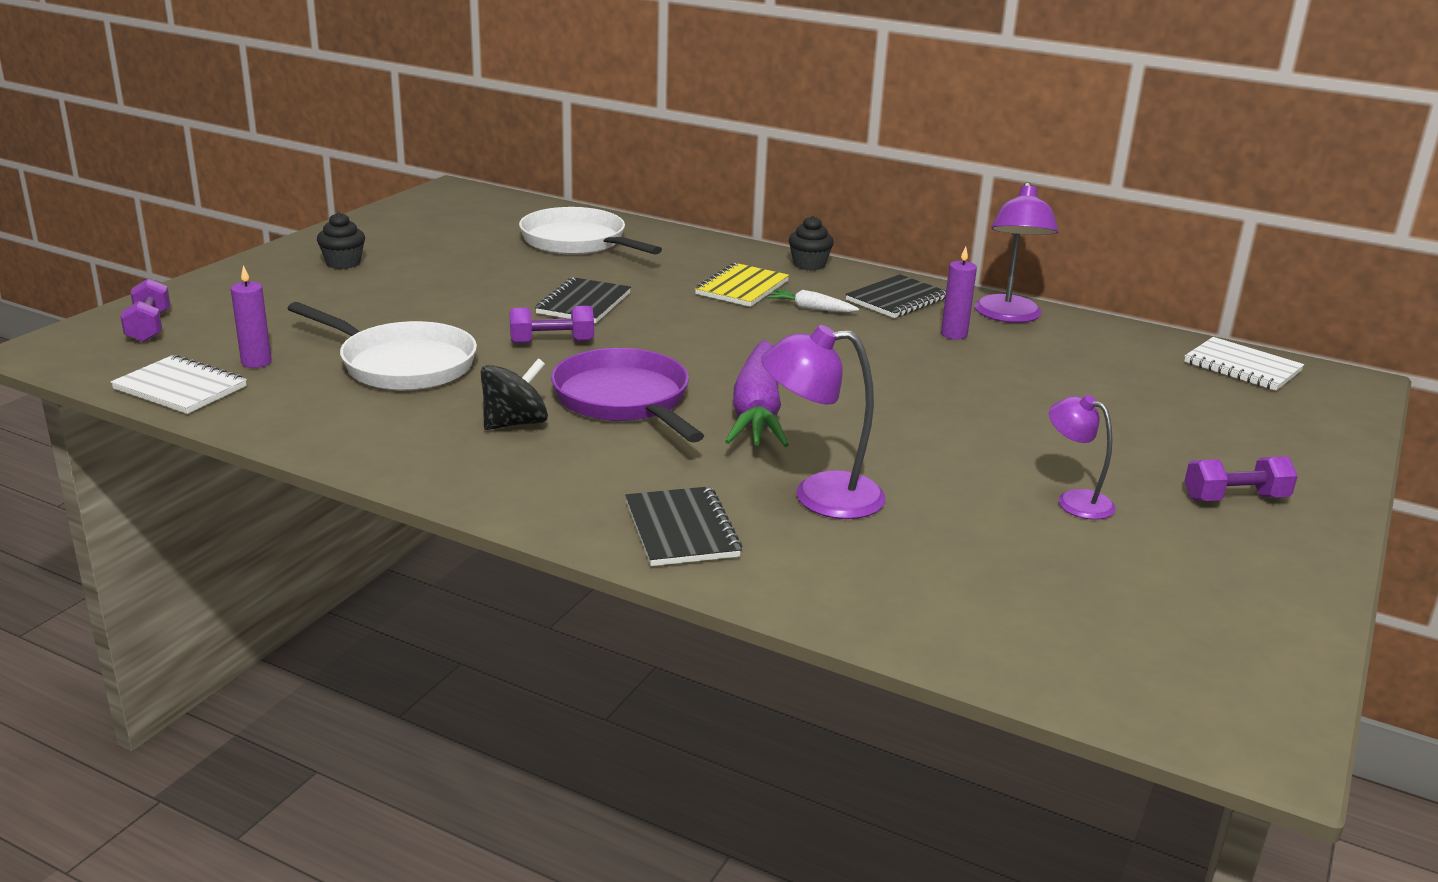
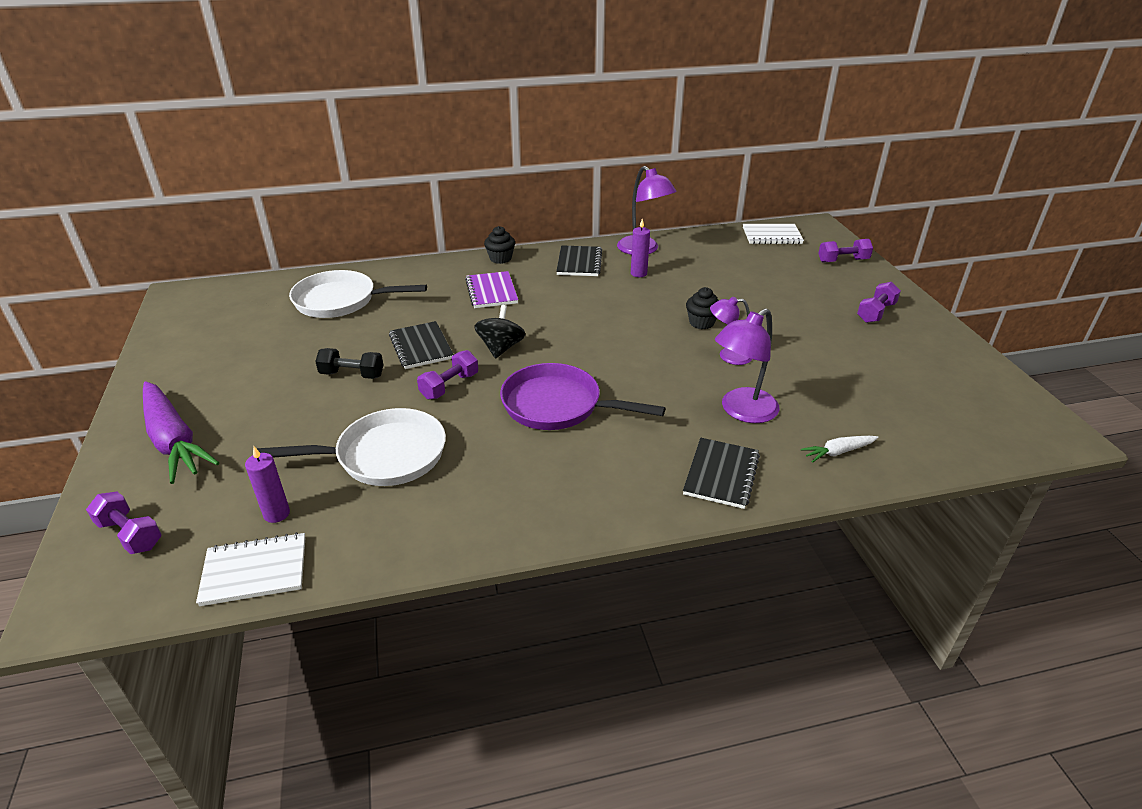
camera: 40 degrees left, 10 degrees up
black cupcake [317,212,365,269] -> black cupcake moved to [686,287,719,329]
black spinning top [481,358,548,430] -> black spinning top moved to [474,305,525,359]
black notebook [625,486,742,566] -> black notebook turned 75 degrees clockwise [683,438,760,509]
yellow notebook [695,263,789,307] -> purple notebook [465,271,518,308]
purple carrot [725,340,789,447] -> purple carrot moved to [143,381,219,484]
white carrot [767,289,859,312] -> white carrot moved to [801,436,878,463]
purple lamp [1049,395,1116,520] -> purple lamp moved to [710,297,752,365]
none -> black dumbbell [315,348,383,379]
none -> purple dumbbell [818,239,873,263]

